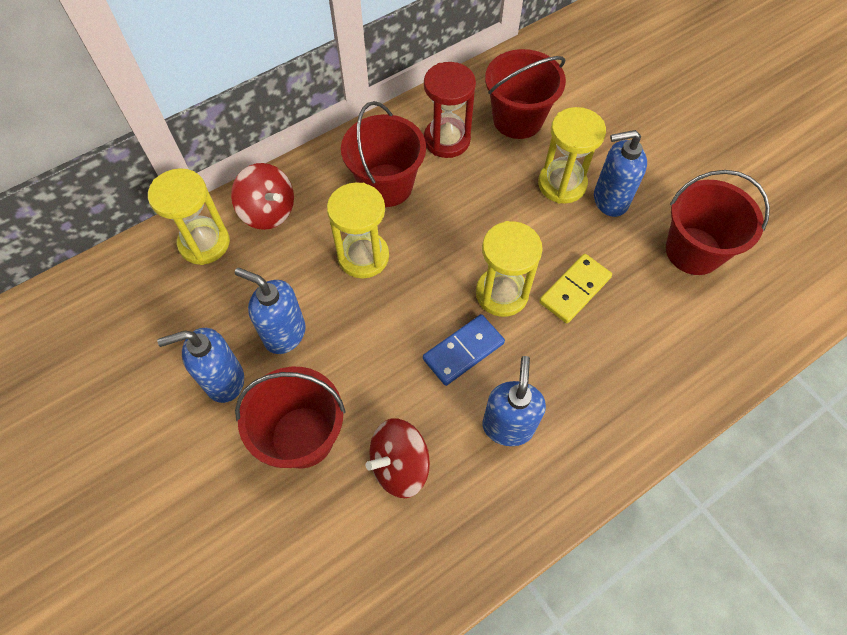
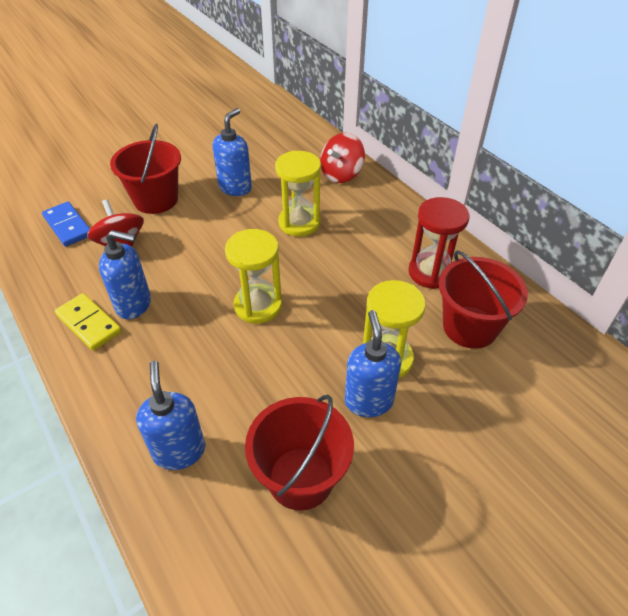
camera: 90 degrees right, 15 degrees down
yellow hourglass [148,168,230,265] -> none
blue soap dispenser [157,328,244,403] -> blue soap dispenser moved to [136,361,205,470]
red bucket [341,101,426,207] -> none
blue domino [423,314,505,386] -> blue domino moved to [42,202,90,247]
yellow domino [539,254,612,323] -> yellow domino moved to [55,293,122,351]

